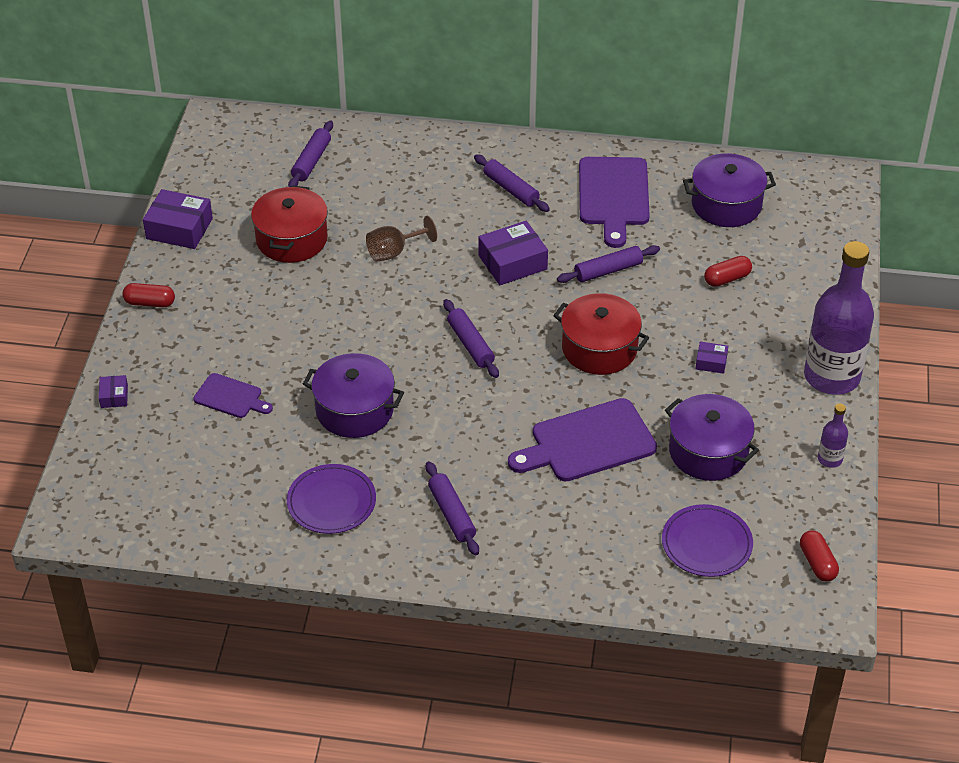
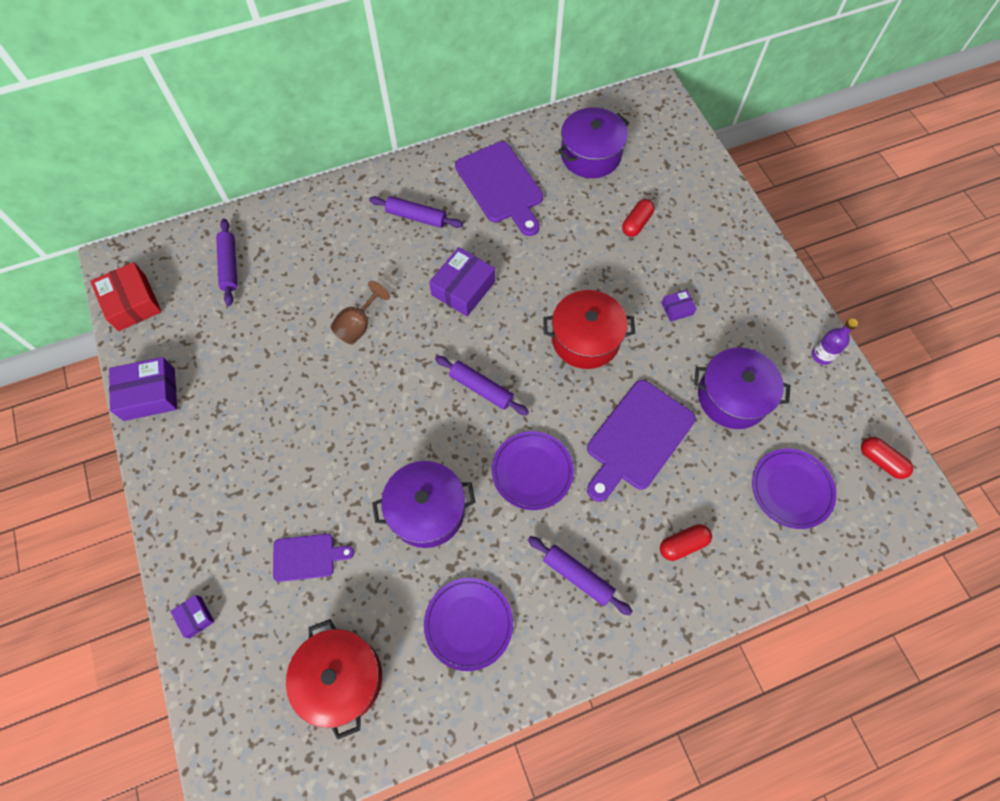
camera: 30 degrees left, 20 degrees up
red capsule [122,283,175,307] -> red capsule moved to [660,524,712,561]
red pot [251,185,328,263] -> red pot moved to [286,619,382,740]
purple rolling pin [557,245,660,283] -> none
purple bottle [804,241,874,395] -> none
none -> red box [90,262,162,331]
none -> purple plate [492,431,574,510]

